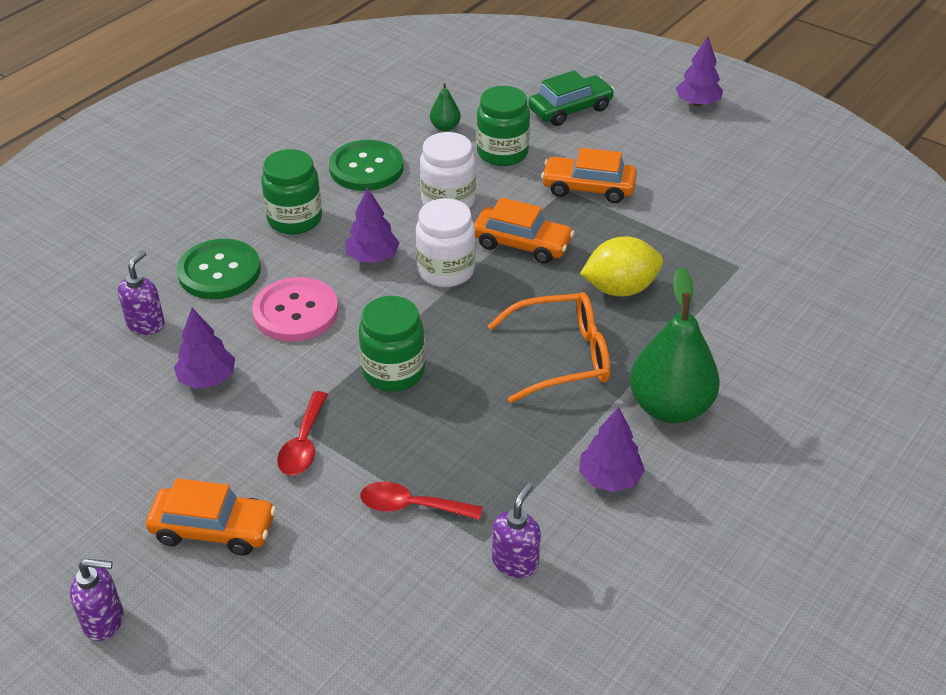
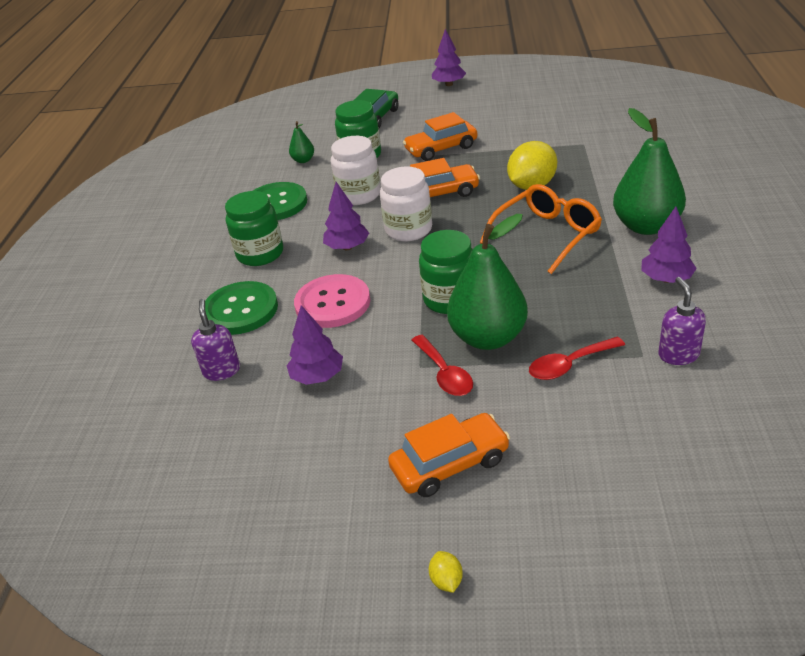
camera: 30 degrees left, 5 degrees down
purple soap dispenser [70,559,124,641] -> yellow lemon [429,551,463,593]
none -> green pear [447,214,528,350]

